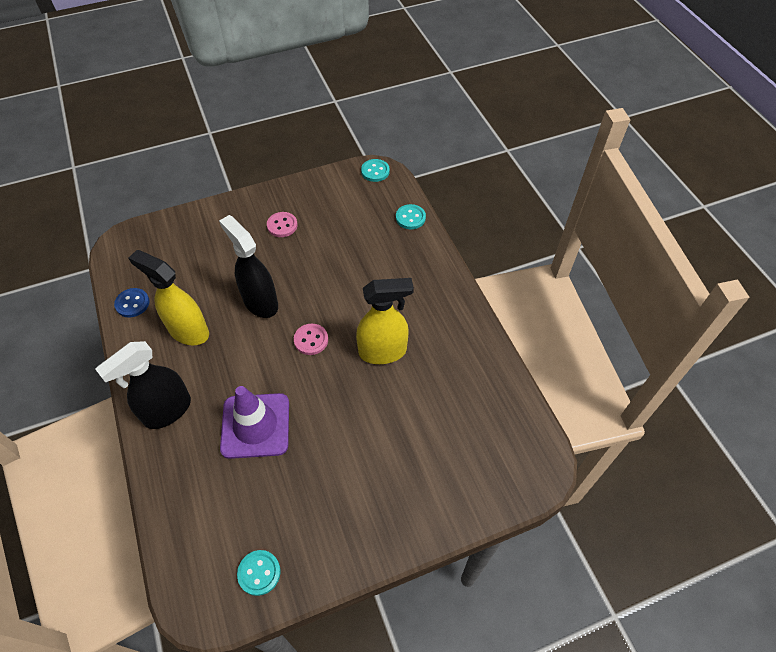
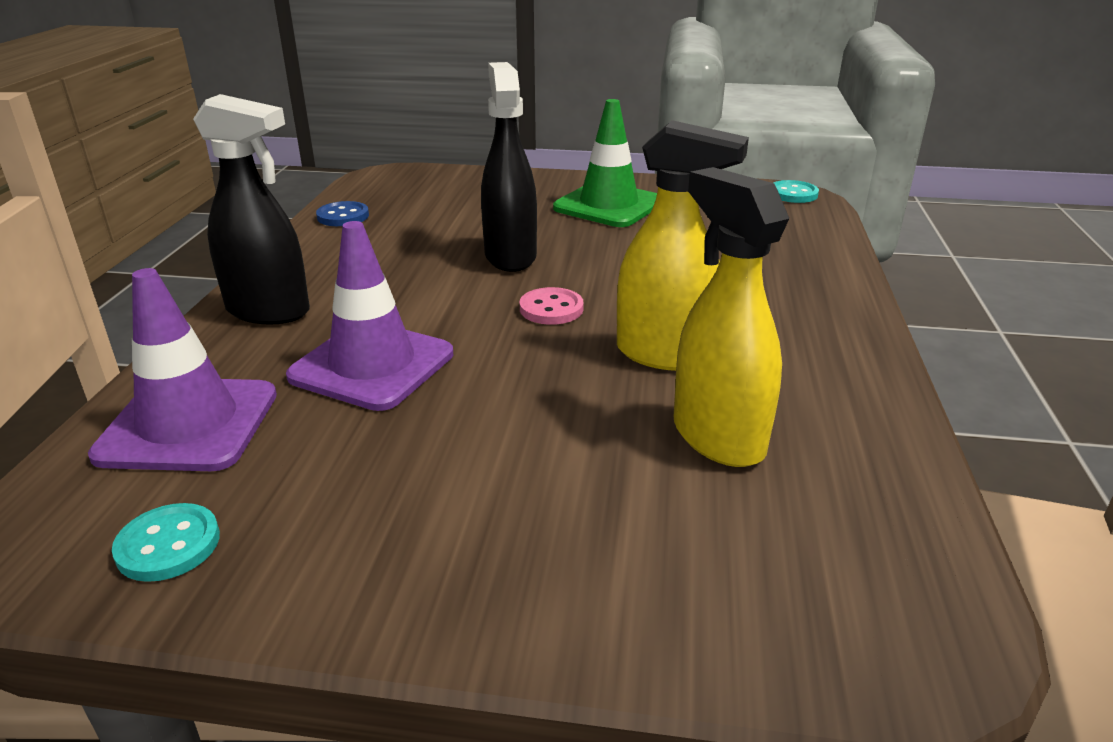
camera: 30 degrees right, 25 degrees down
black spray bottle [95,341,191,429] -> black spray bottle turned 150 degrees counterclockwise [193,94,310,325]
yellow spray bottle [128,250,209,345] -> yellow spray bottle moved to [674,167,789,467]
pink button [267,212,298,237] -> green traffic cone [553,99,657,227]
turquoise button [396,204,426,229] -> none
none -> purple traffic cone [88,268,277,471]

